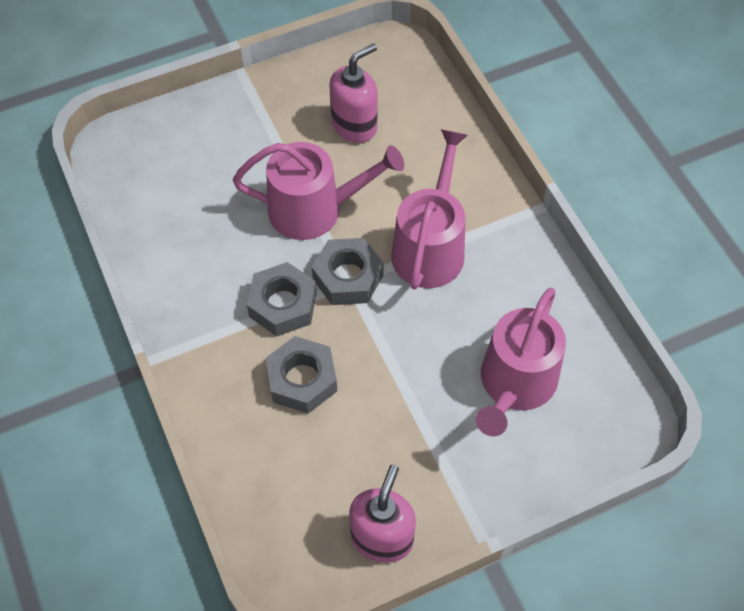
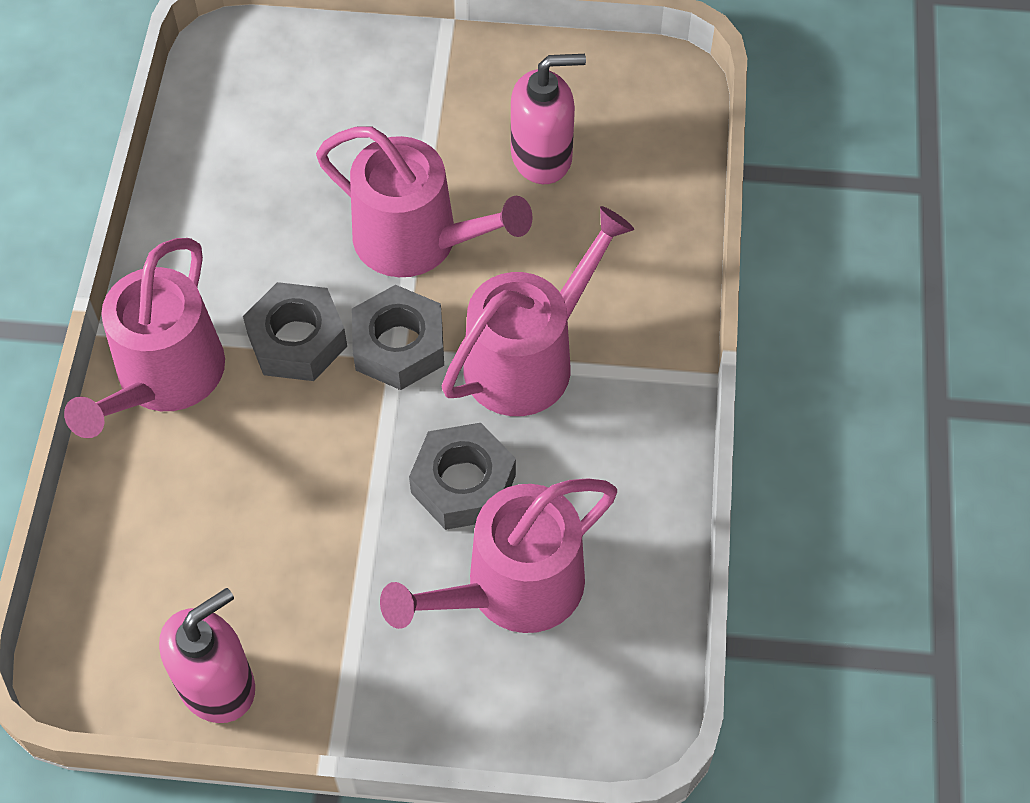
camera: 30 degrees right, 0 degrees up
grey nut [266,336,337,414] -> grey nut moved to [409,423,516,530]
none -> pink watering can [64,238,225,438]

